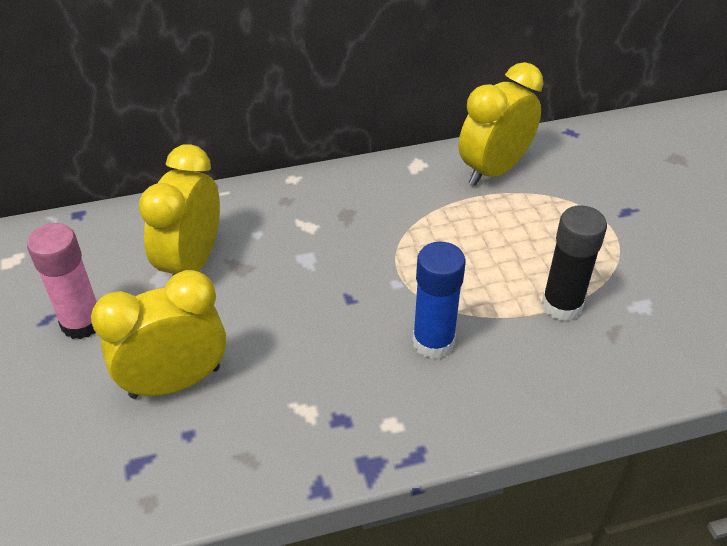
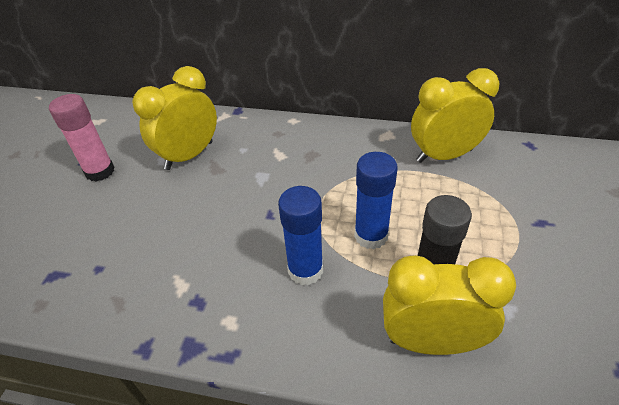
camera: 30 degrees right, 0 degrees up
yellow clock [91,270,226,399] -> yellow clock moved to [383,255,516,355]
none -> blue glue stick [354,152,398,249]

